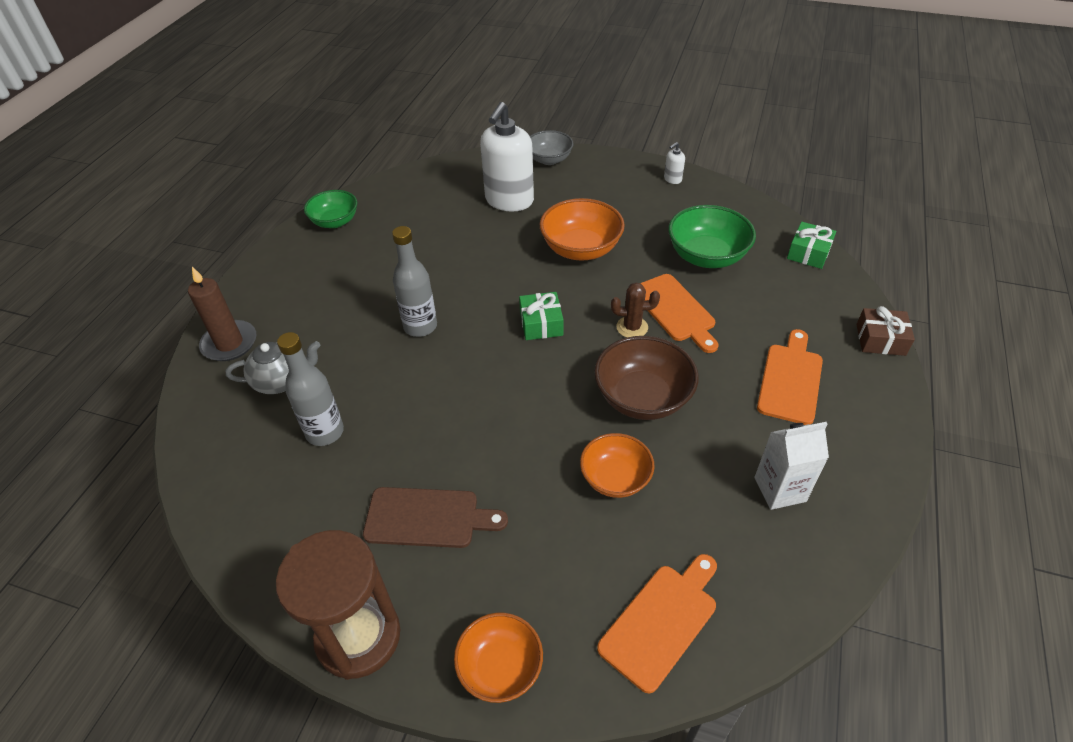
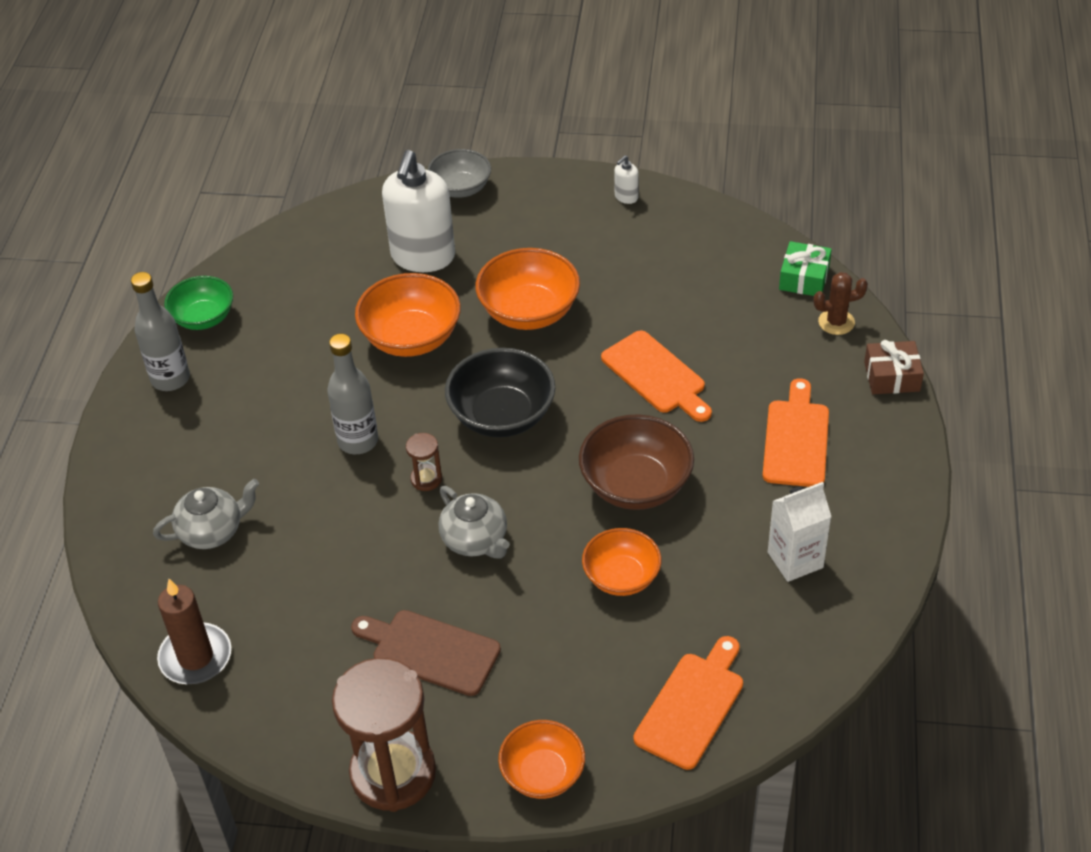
camera: 10 degrees left, 0 degrees up
brown candle [188,267,256,361] -> brown candle moved to [157,579,231,684]
grey bottle [277,332,344,446] -> grey bottle moved to [131,272,190,391]
brown cutting board [363,487,508,548] -> brown cutting board turned 150 degrees counterclockwise [351,610,501,696]
green gift [519,292,564,340] -> black bowl [445,348,555,437]
brown cactus [611,282,660,337] -> brown cactus moved to [814,272,868,335]
green bowl [668,205,756,268] -> none
none -> orange bowl [355,273,461,357]
none -> brown hourglass [406,433,442,491]
none -> grey teapot [439,486,510,559]

